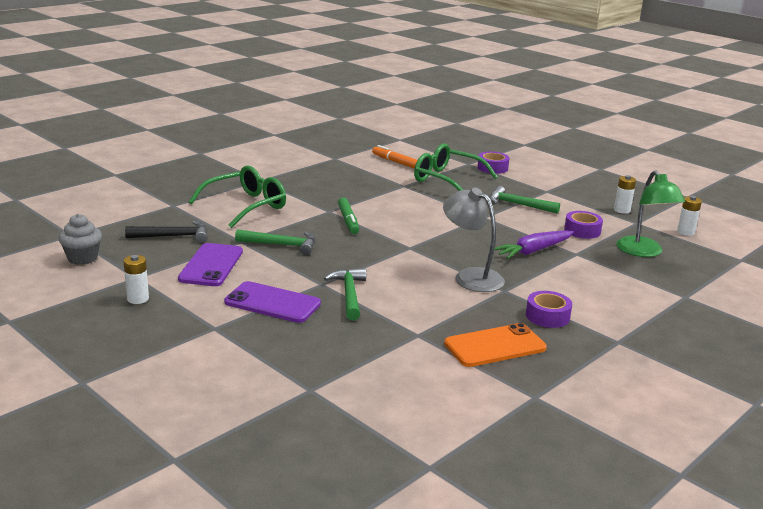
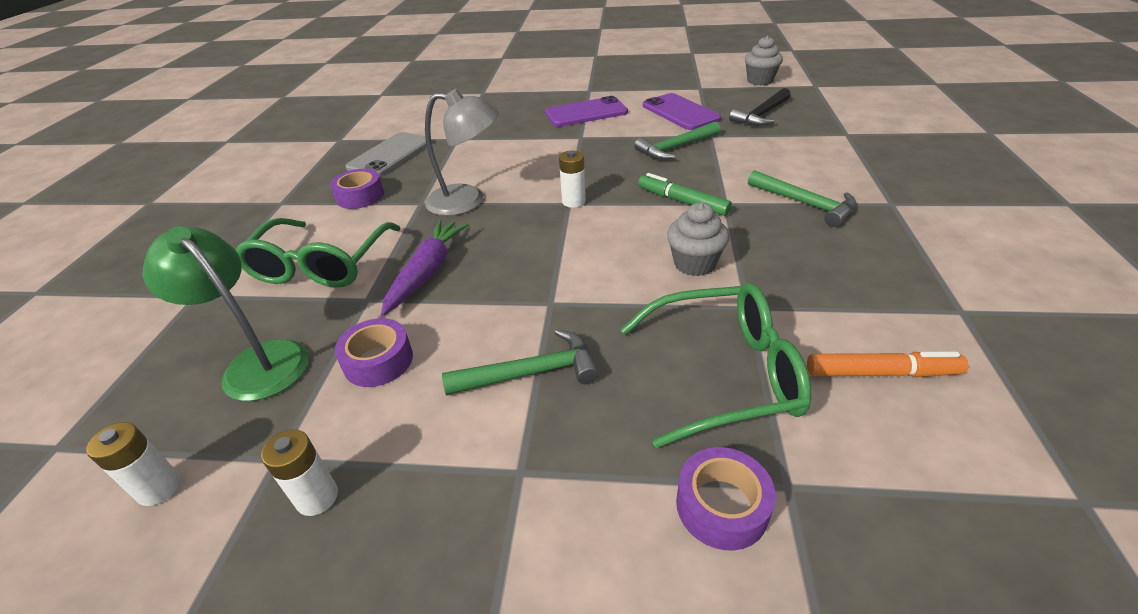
camera: 145 degrees right, 15 degrees up
white battery [124,255,149,304] -> white battery moved to [559,150,586,208]
green glasses [189,165,286,228] -> green glasses moved to [236,218,401,288]
green hammer [324,268,366,320] -> green hammer moved to [748,170,856,227]
orange phone [444,323,547,367] -> grey phone [346,132,432,177]
none -> grey cupcake [667,202,729,276]

